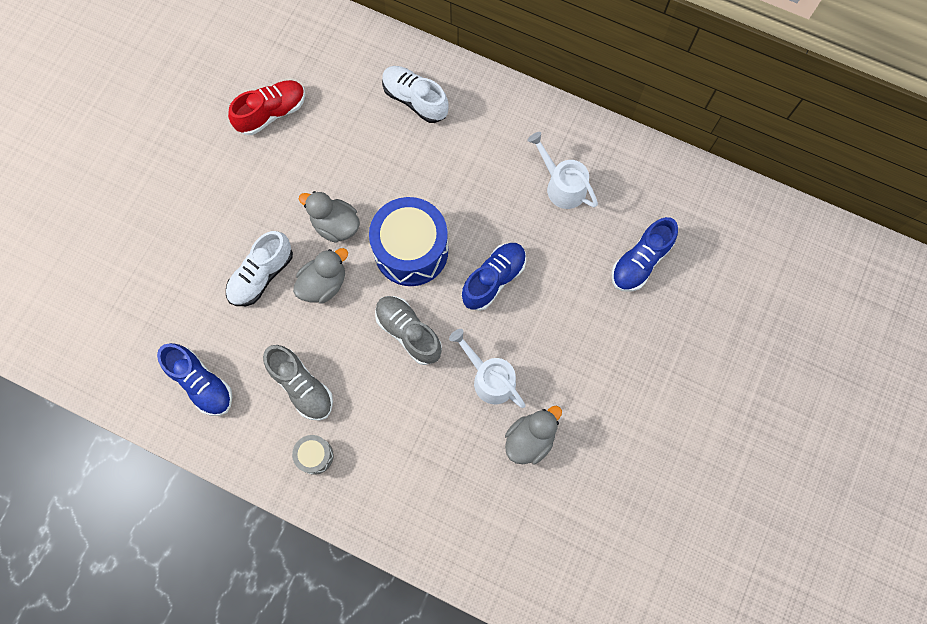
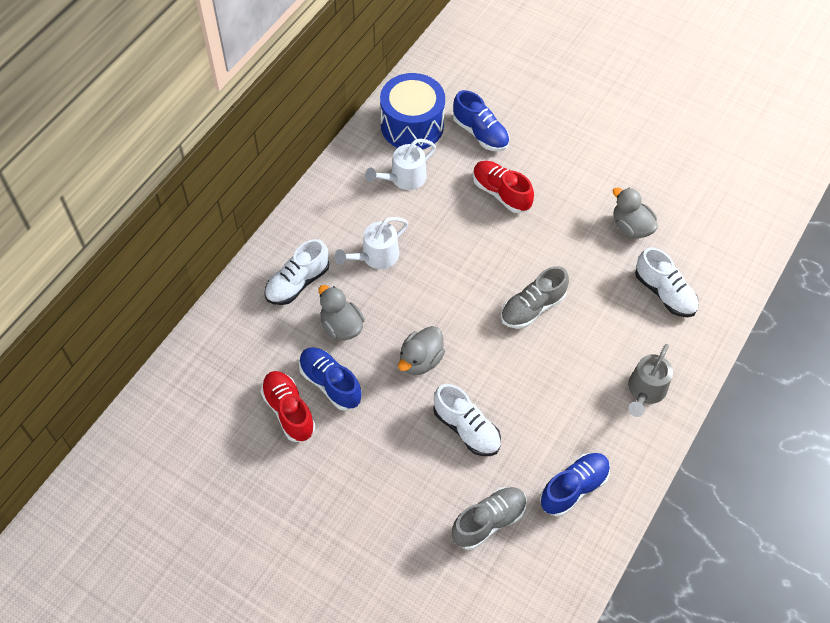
camera: 85 degrees left, 15 degrees down
grey shoe [263,345,333,421] -> grey shoe moved to [452,487,527,550]
grey drum [292,435,334,475] -> grey watering can [628,344,673,417]
grey duck [293,248,348,303] -> grey duck moved to [318,285,365,340]
blue drum [369,197,448,286] -> blue drum moved to [380,73,445,150]
white watering can [449,329,526,408] -> white watering can moved to [334,217,409,269]
blue shoe [462,243,526,311] -> blue shoe moved to [299,347,362,411]
none -> red shoe [473,161,534,213]
none -> white shoe [635,248,699,317]

